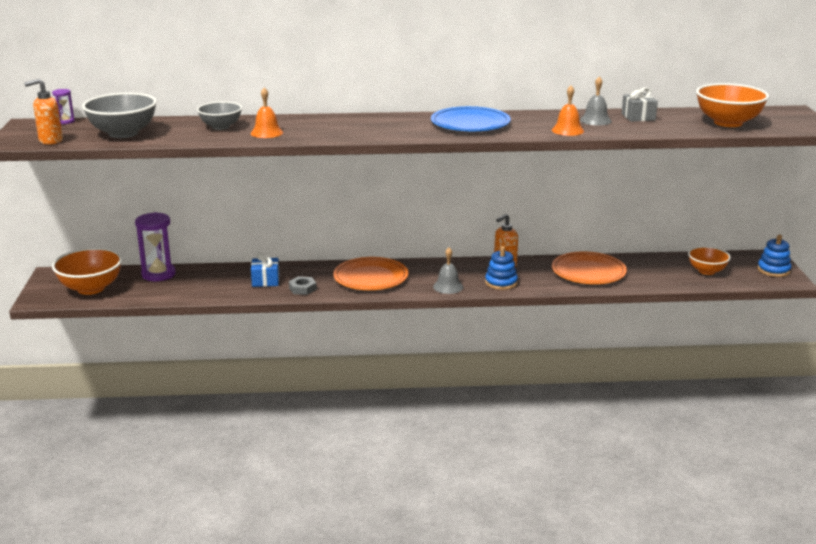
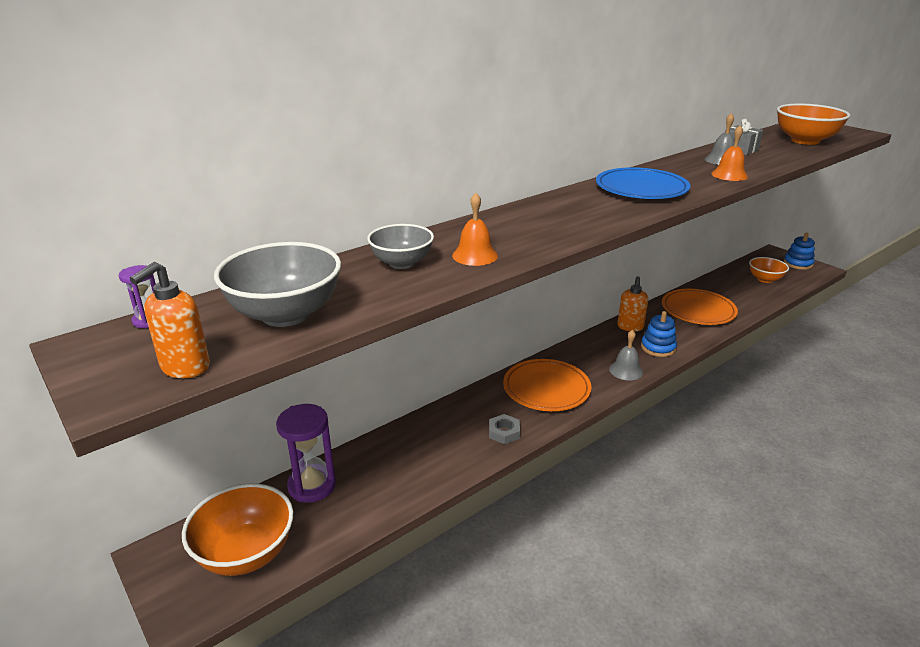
camera: 35 degrees left, 5 degrees up
blue gift [251,253,279,287] -> none

